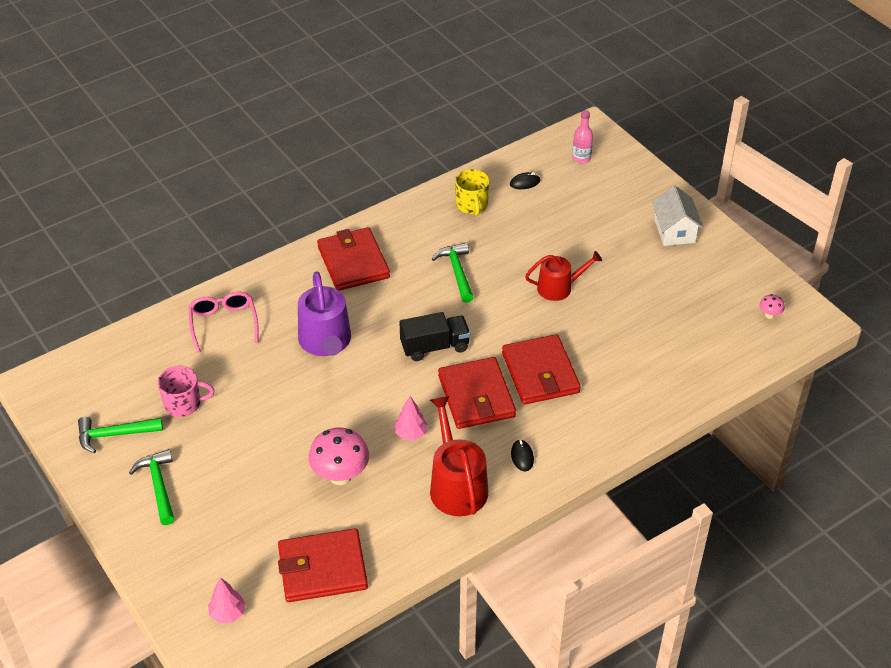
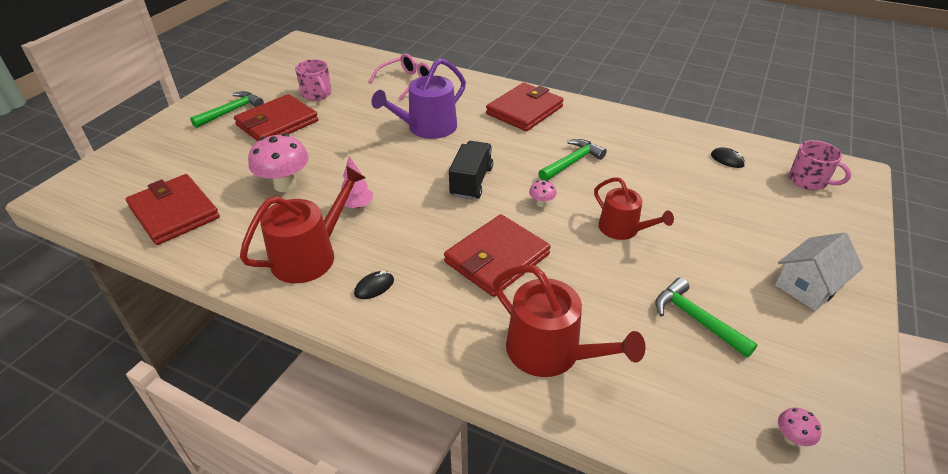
camera: 60 degrees right, 5 degrees down
green hammer [78,417,163,453] -> green hammer moved to [655,278,758,358]
pink tree [208,577,246,623] -> none
black truck [399,312,470,361] -> black truck turned 120 degrees counterclockwise [449,141,493,200]
red wallet [438,357,516,429] -> red wallet moved to [234,94,319,141]
yellow mug [455,169,489,216] -> none
pink bottle [572,110,593,164] -> pink mug [789,140,852,190]
none -> red watering can [493,265,645,377]
none -> pink mushroom [529,180,557,207]

